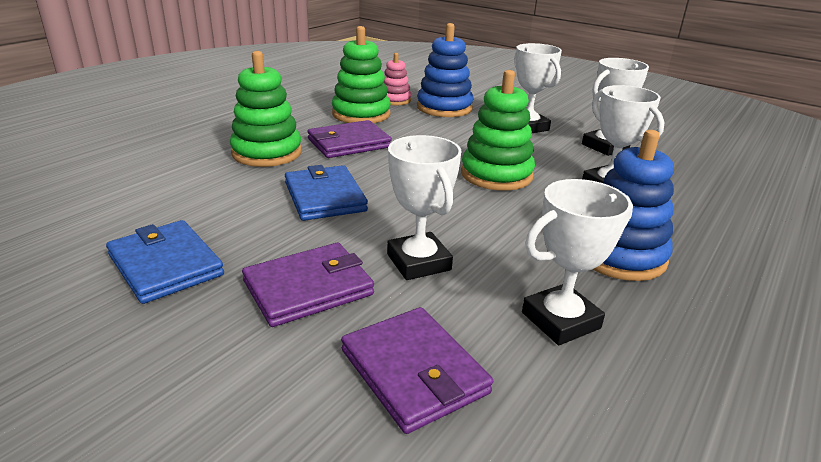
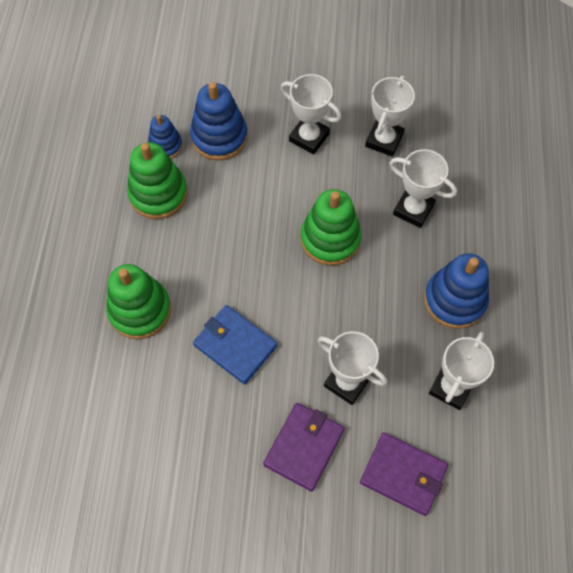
camera: 30 degrees left, 35 degrees up
blue wallet [106,220,224,304] -> none
purple wallet [307,120,392,158] -> none
pink stacking toy [383,53,411,105] -> blue stacking toy [148,115,183,159]

